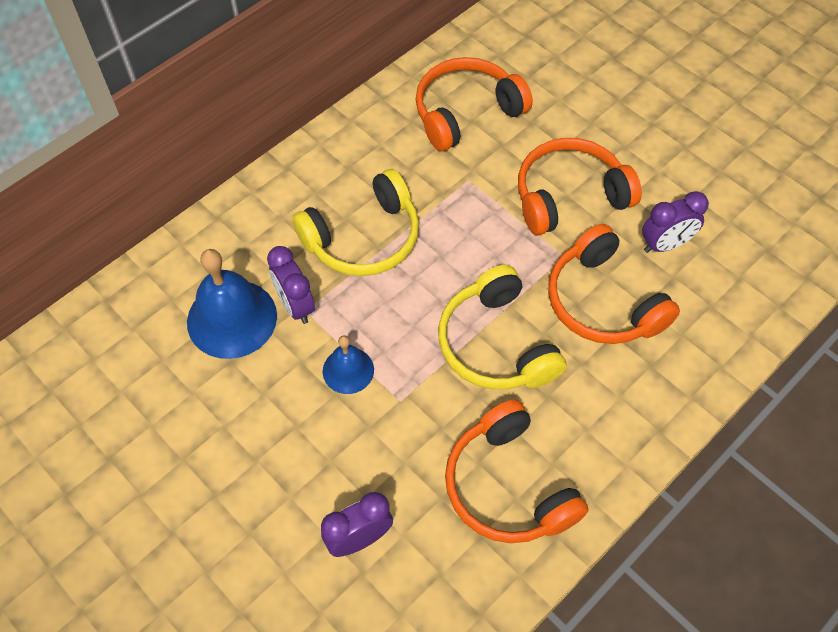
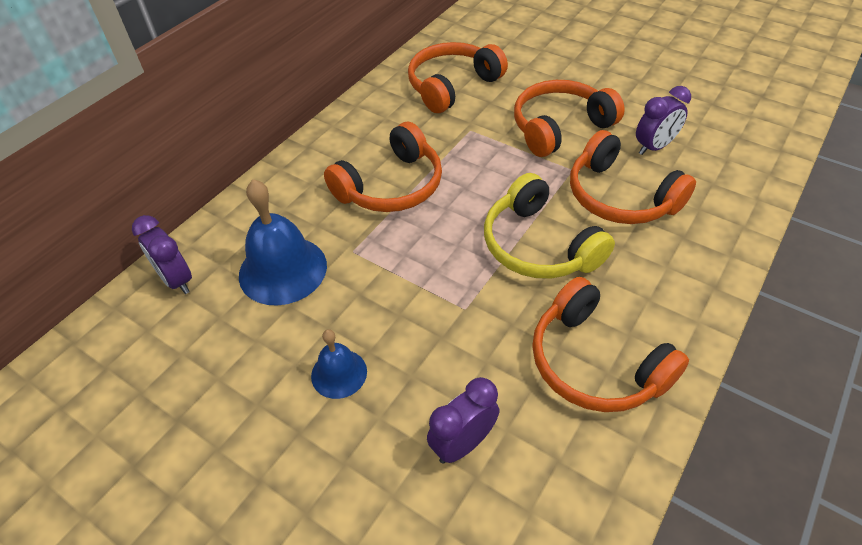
camera: 10 degrees left, 10 degrees down
purple clock [267,246,315,324] -> purple clock moved to [132,215,192,294]
yellow headphones [293,169,419,276] -> orange headphones [324,122,442,212]
blue bell [323,335,374,394] -> blue bell moved to [311,329,367,399]

